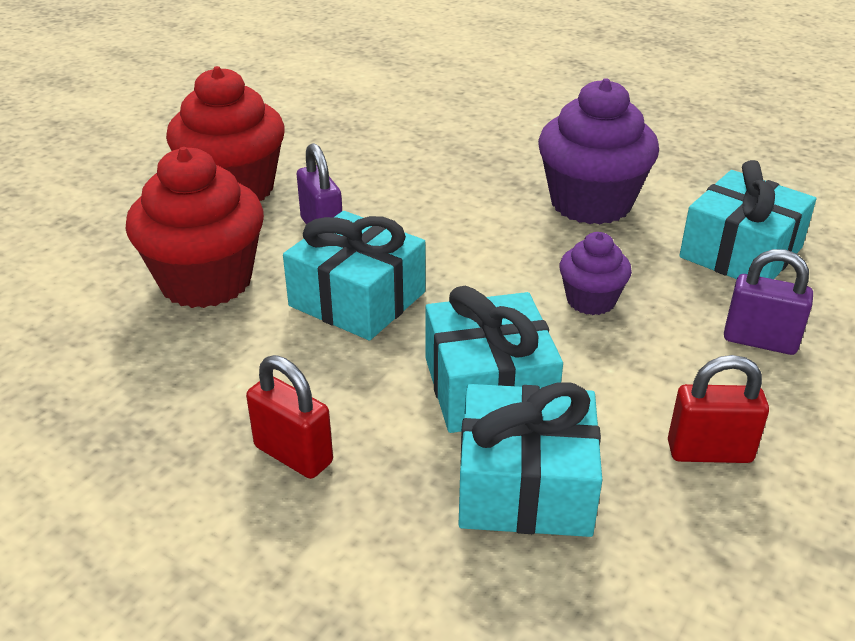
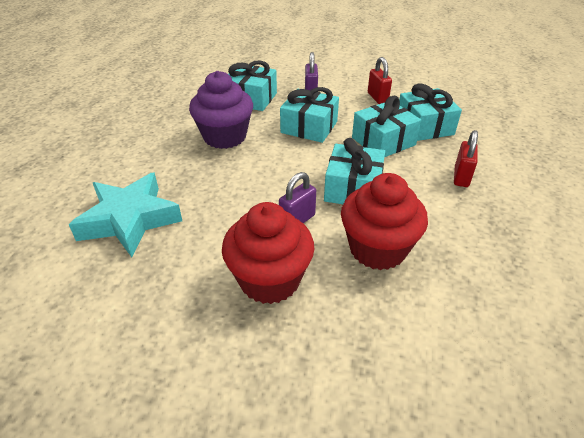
camera: 110 degrees left, 5 degrees up
purple cupcake [560,232,632,315] -> turquoise gift [280,87,339,143]
none -> turquoise star [69,172,182,257]

